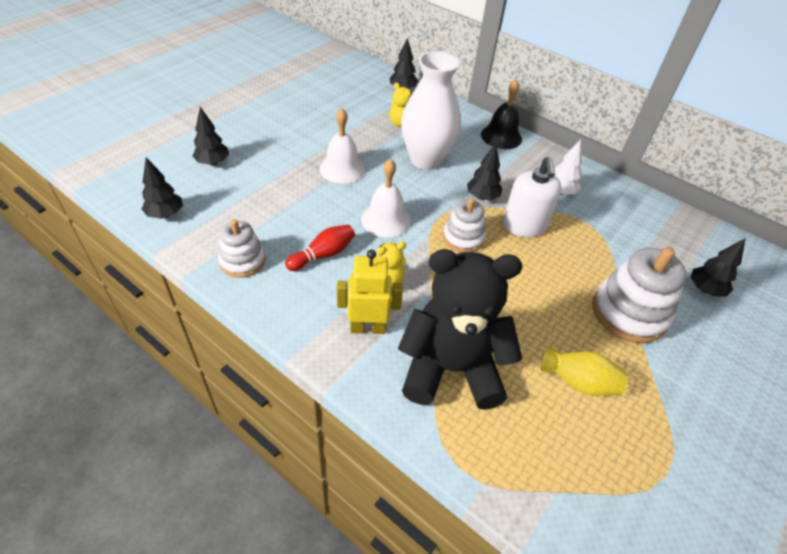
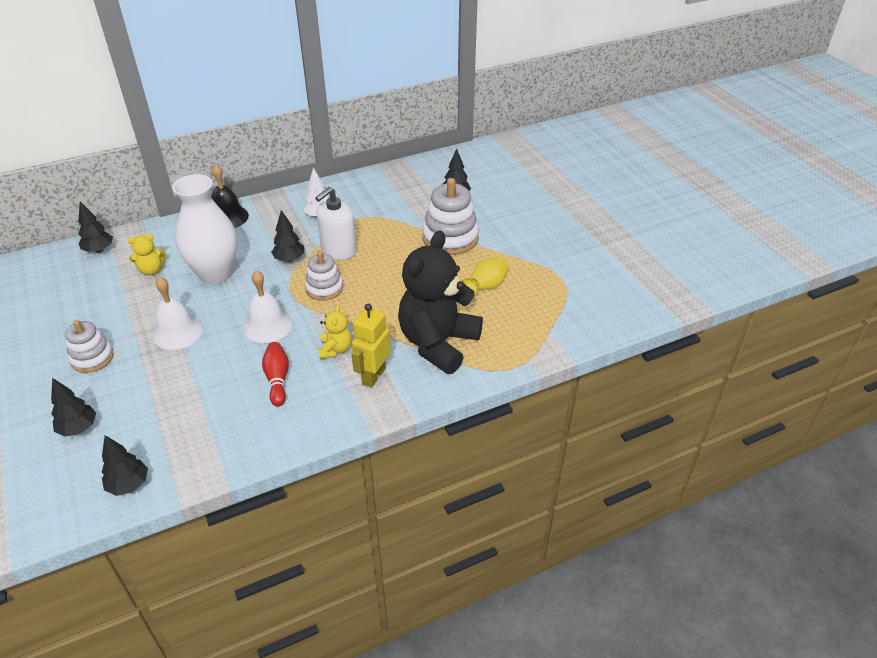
camera: 60 degrees left, 5 degrees down
white stacking toy [218,219,266,278] -> white stacking toy moved to [65,320,114,373]
white soap dispenser [503,157,562,237] -> white soap dispenser turned 105 degrees clockwise [315,187,357,260]

